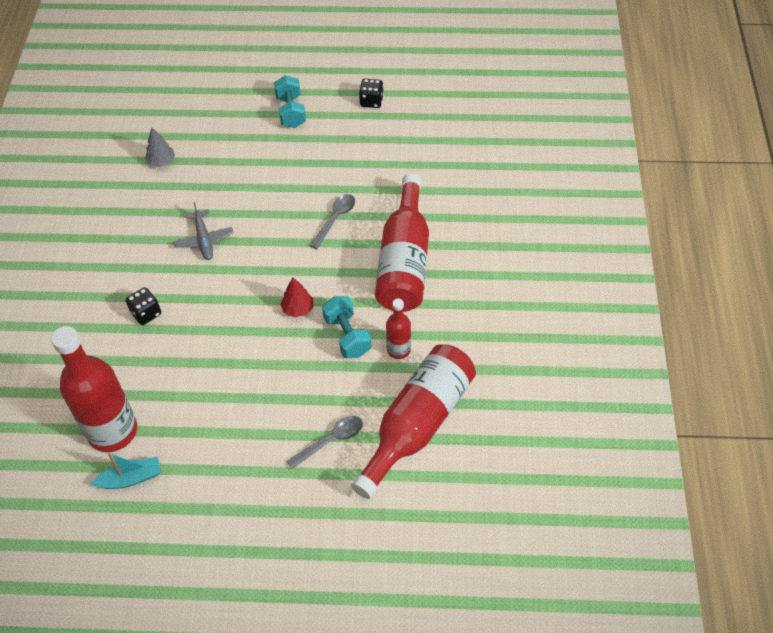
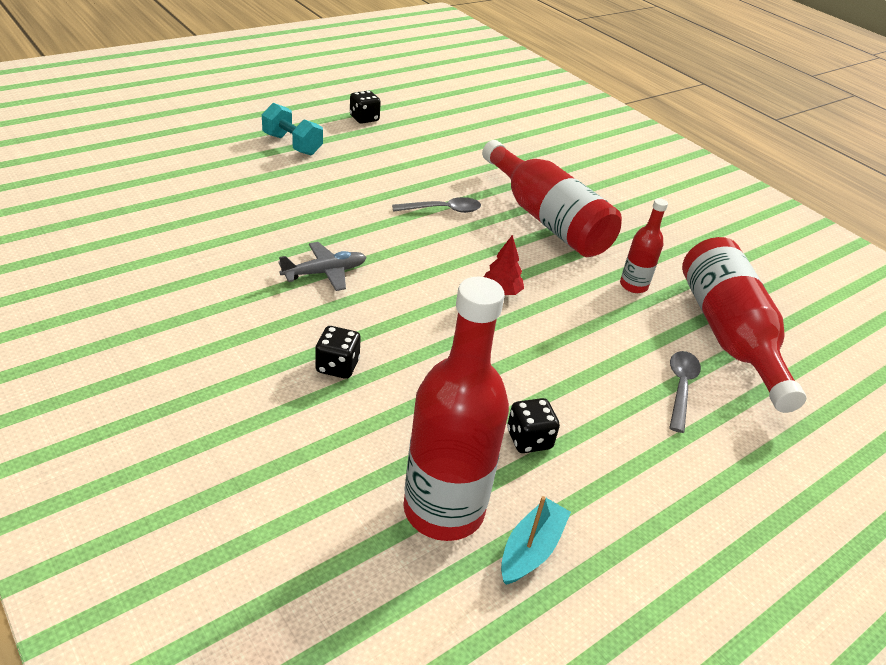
camera: 45 degrees left, 15 degrees down
grey tree [145,127,175,167] -> none
grey plane [173,202,234,260] -> grey plane turned 60 degrees counterclockwise [278,242,366,291]
grey spoon [310,194,355,249] -> grey spoon turned 90 degrees clockwise [392,197,481,213]
turquoise dumbbell [322,296,371,358] -> none
none -> black dice [507,398,560,453]

